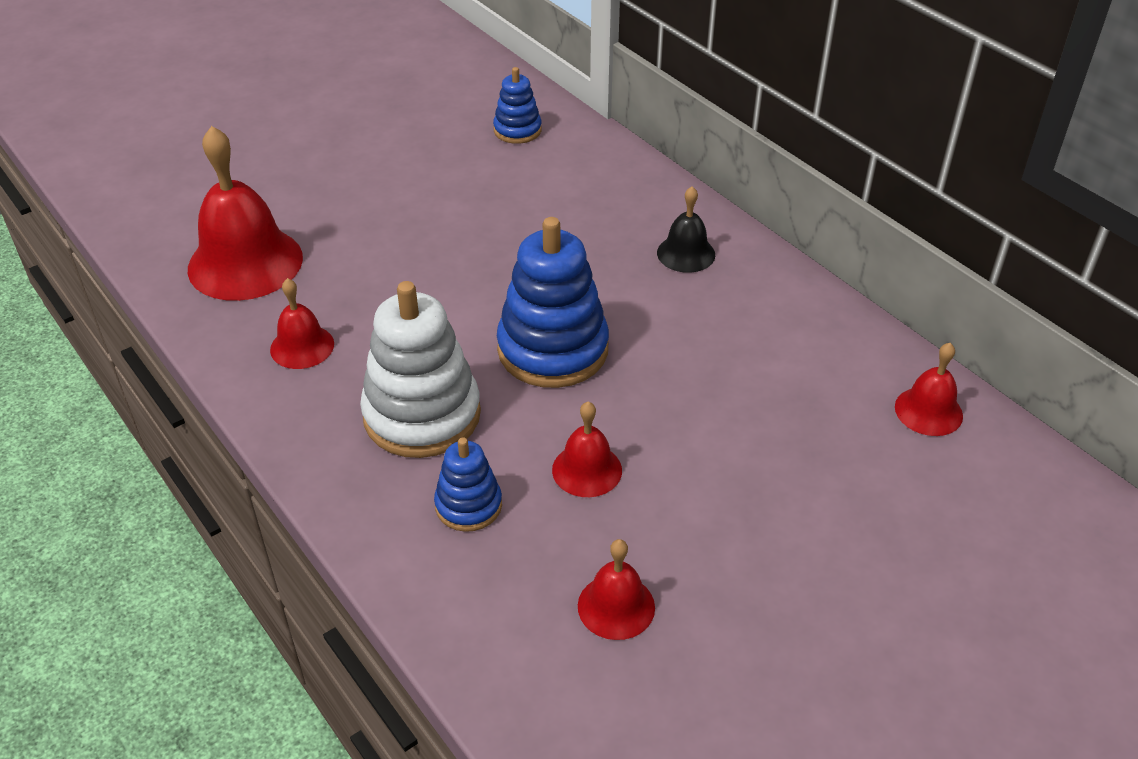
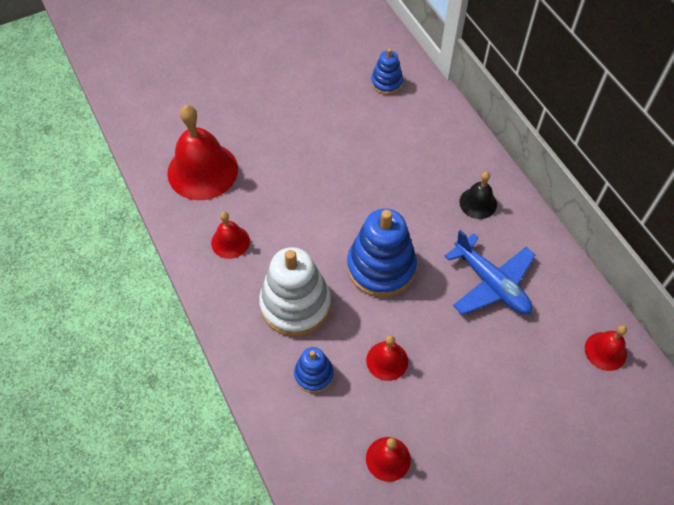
camera: 10 degrees right, 15 degrees up
none -> blue plane [445,230,535,315]

